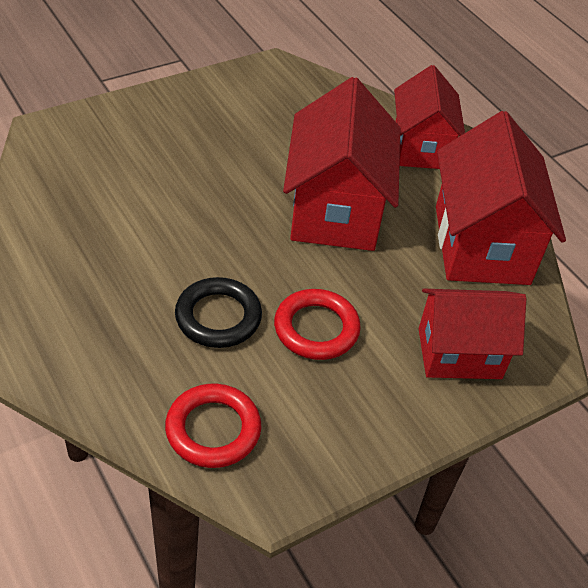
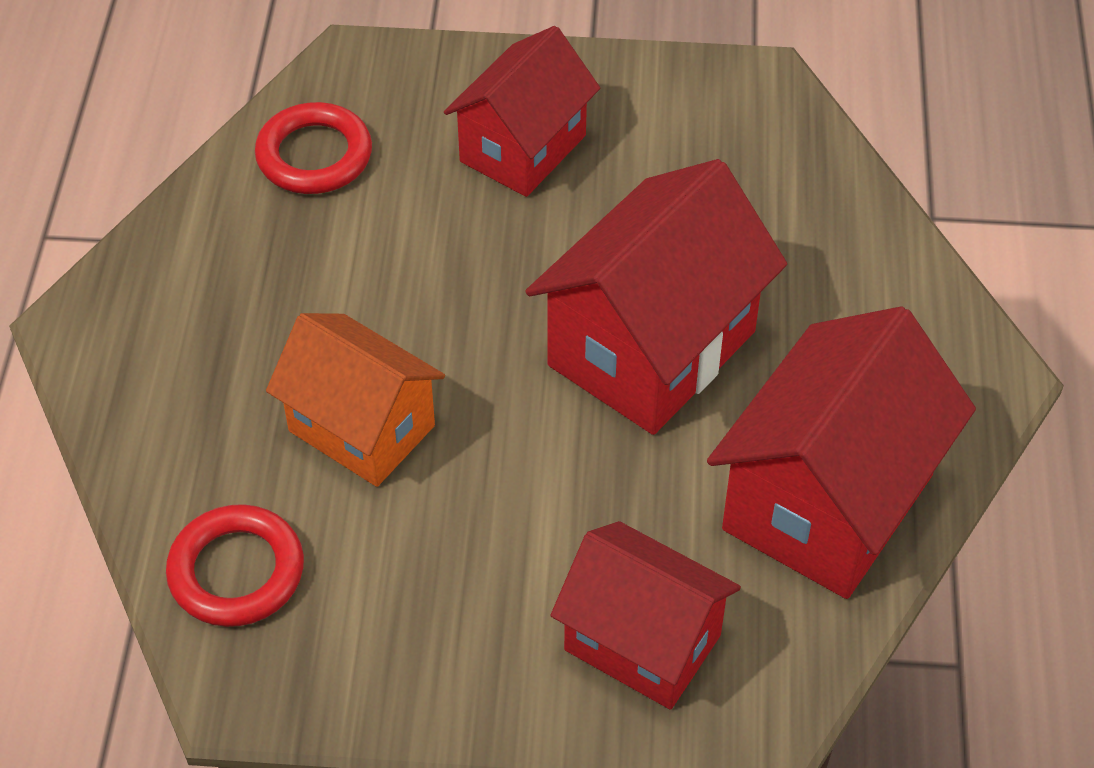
camera: 40 degrees right, 5 degrees up
black ring [175,277,262,348] -> orange house [266,313,445,487]
red ring [274,289,361,360] -> red ring moved to [255,102,372,194]
red house [394,65,465,169] -> red house moved to [444,26,600,197]

